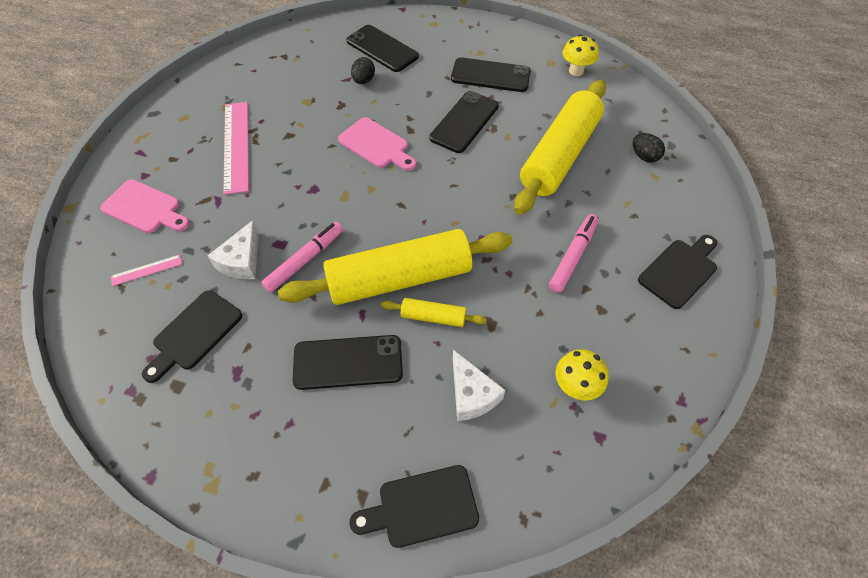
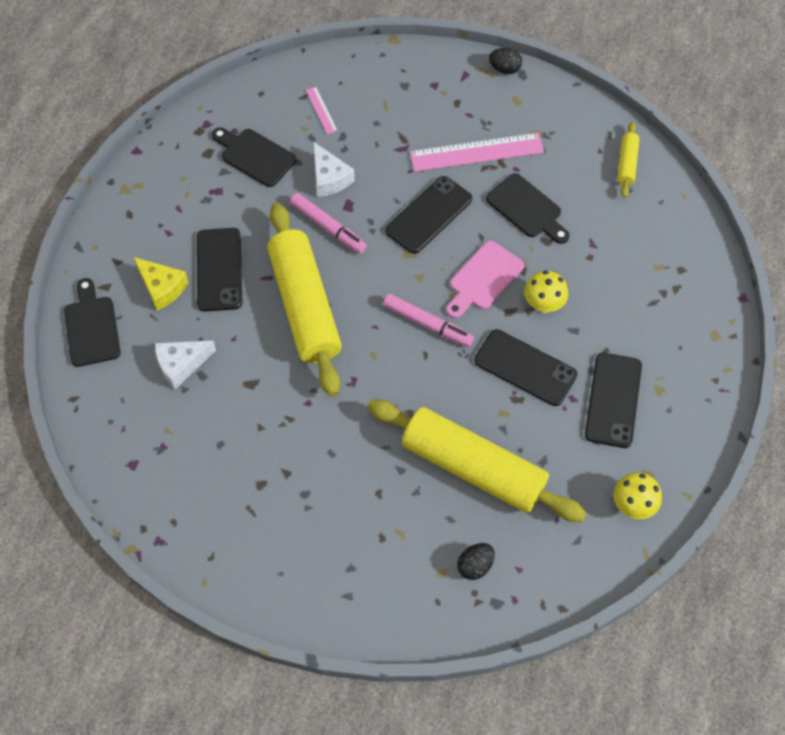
camera: 90 degrees right, 5 degrees up
pink cutting board [100,179,189,233] -> none
white cheese [208,220,259,279] -> white cheese turned 135 degrees counterclockwise [313,142,355,197]
black phone [346,25,419,72] -> black phone moved to [385,176,472,254]
black egg [351,57,375,84] -> black egg moved to [489,48,522,74]
yellow rolling pin [381,298,487,327] -> yellow rolling pin moved to [617,122,640,198]
pink marker [549,214,598,293] -> pink marker moved to [383,294,474,347]
yellow mushroom [555,349,609,401] -> yellow mushroom moved to [524,271,568,313]
black cutting board [638,235,717,309] -> black cutting board moved to [486,173,570,244]
none -> yellow cheese [133,257,188,311]

